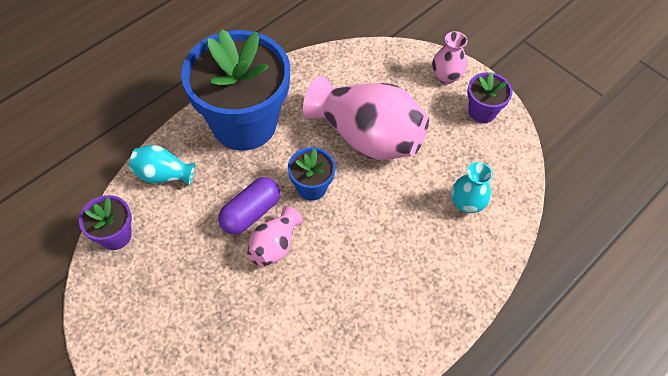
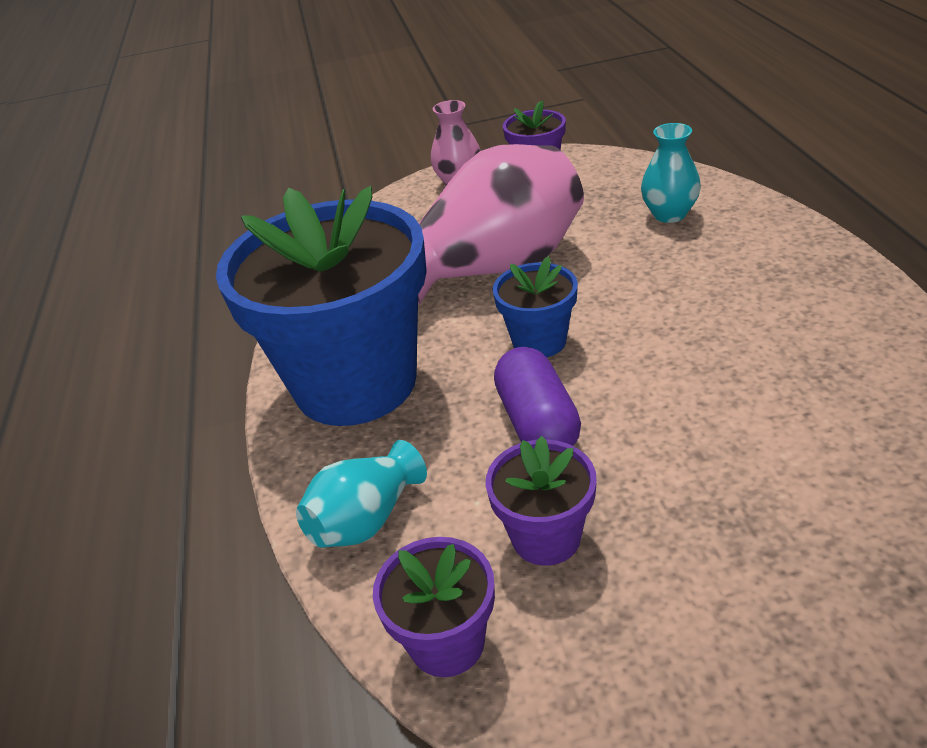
camera: 50 degrees left, 20 degrees down
pink vase [247,206,303,267] -> none
none -> purple flower pot [485,436,597,566]

